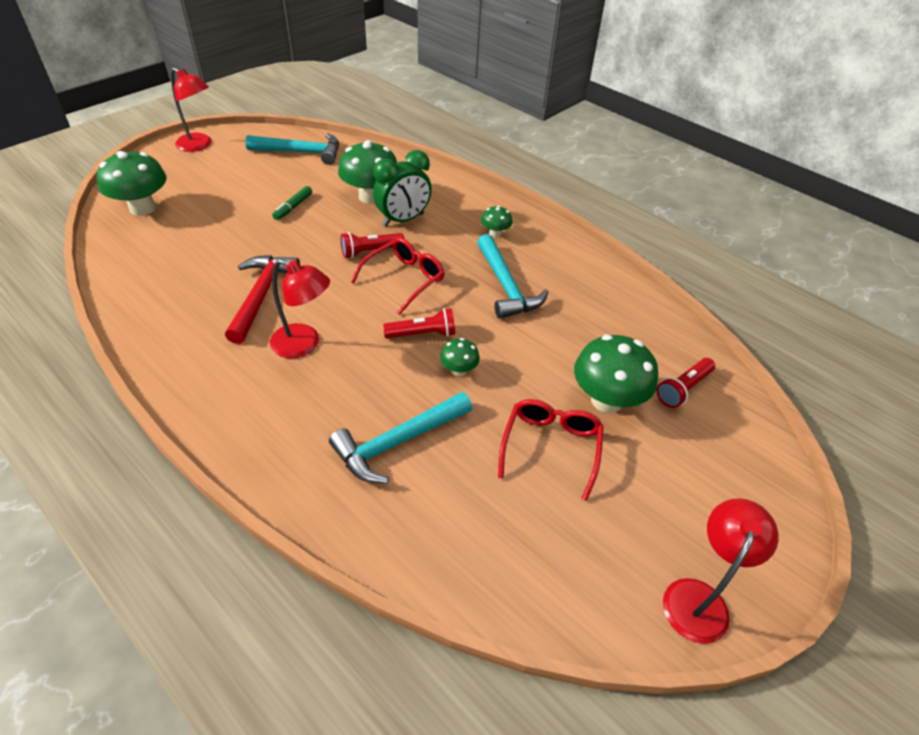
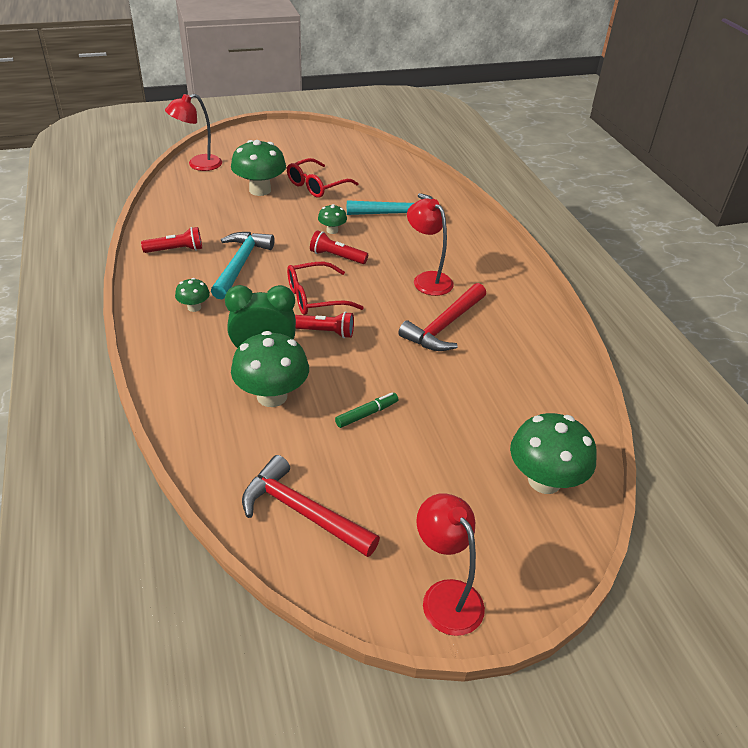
camera: 150 degrees left, 5 degrees down
turquoise hammer [245,133,339,165] -> red hammer [242,455,380,557]
red flashlight [656,358,715,408] -> red flashlight moved to [141,227,202,253]
red lamp [663,498,779,644] -> red lamp moved to [165,94,222,171]

